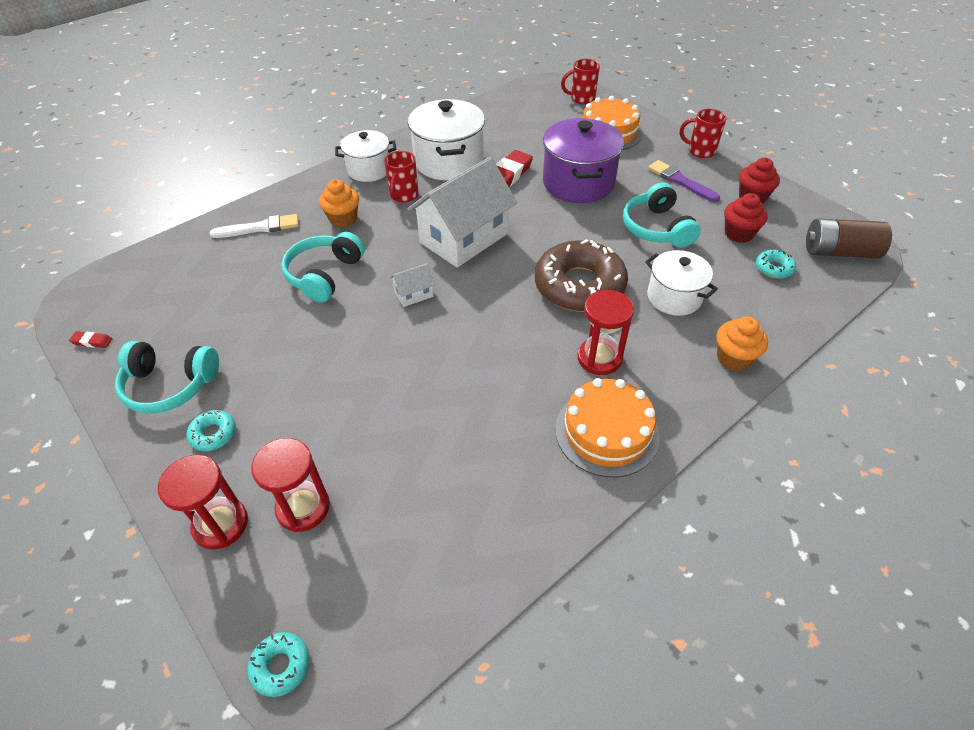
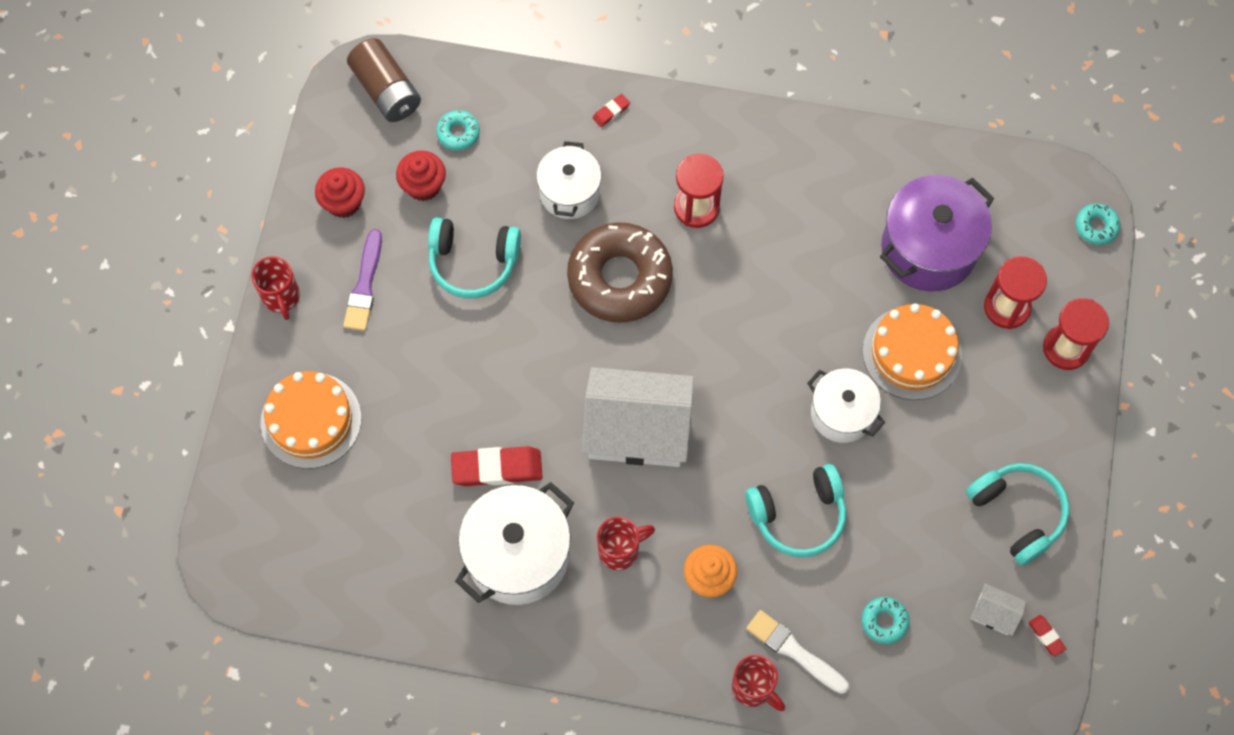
camera: 130 degrees left, 20 degrees up
turquoise donut [187,410,236,451] -> turquoise donut moved to [862,597,910,644]
white pot [335,130,396,182] -> white pot moved to [807,368,885,443]
white house [389,263,435,307] -> white house moved to [971,583,1026,636]
purple pot [543,118,624,203] -> purple pot moved to [880,175,994,292]
orange cake [555,378,660,477] -> orange cake moved to [862,303,962,400]
red mug [561,59,600,104] -> red mug moved to [732,655,785,711]
turquoise headphones [623,182,701,248] -> turquoise headphones turned 60 degrees clockwise [428,217,521,298]
orange cupcake [716,316,768,371] -> red eraser [593,94,630,127]

